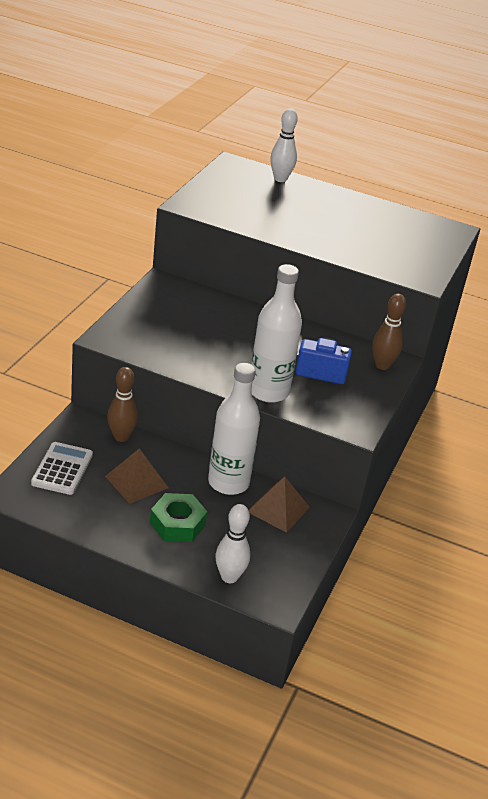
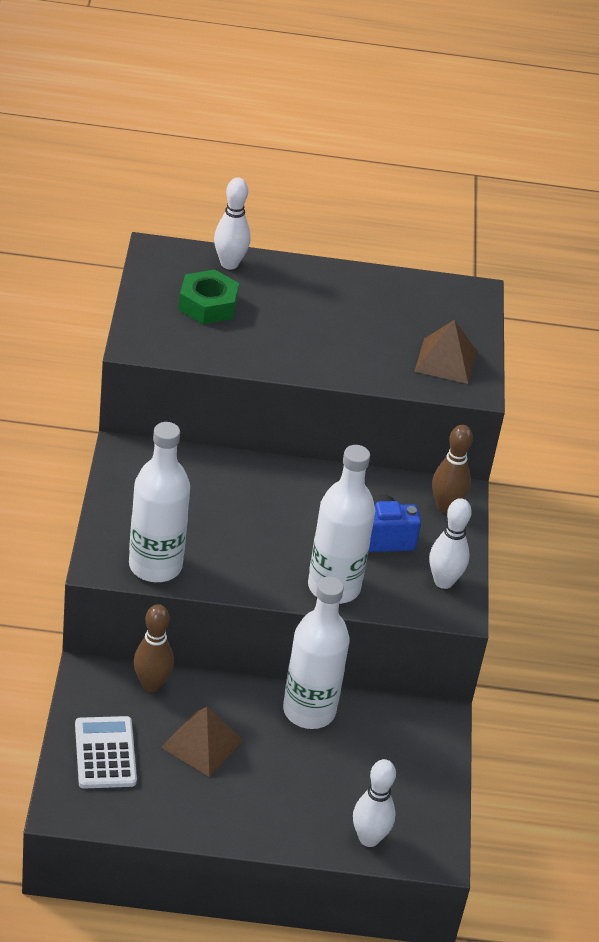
camera: 20 degrees left, 5 degrees up
green nut [150,493,207,542] -> green nut moved to [179,269,239,324]
brown pyramid [249,476,310,533] -> brown pyramid moved to [414,320,477,384]
none -> white bottle [129,422,190,582]
none -> white bowling pin [429,498,472,589]

